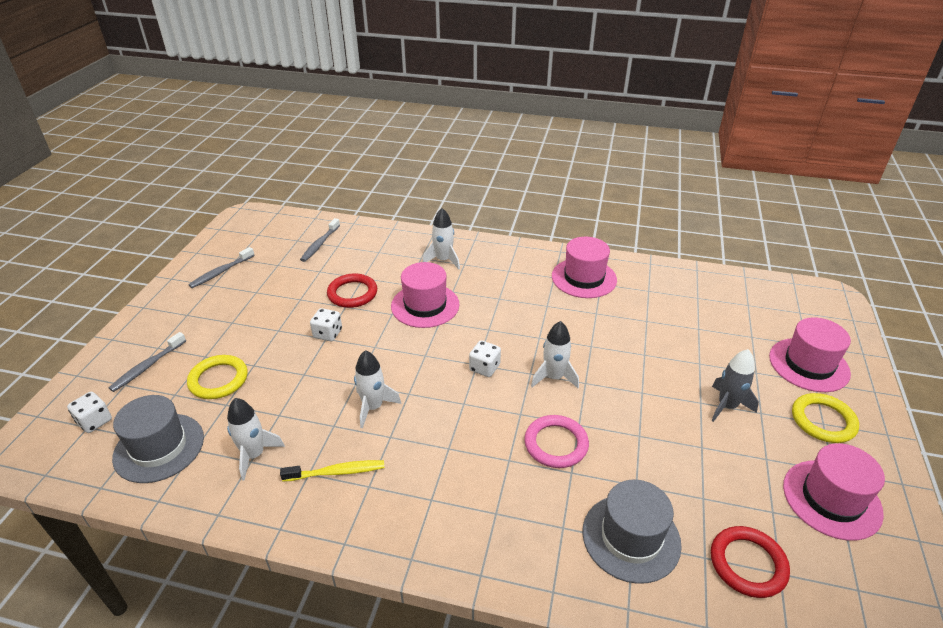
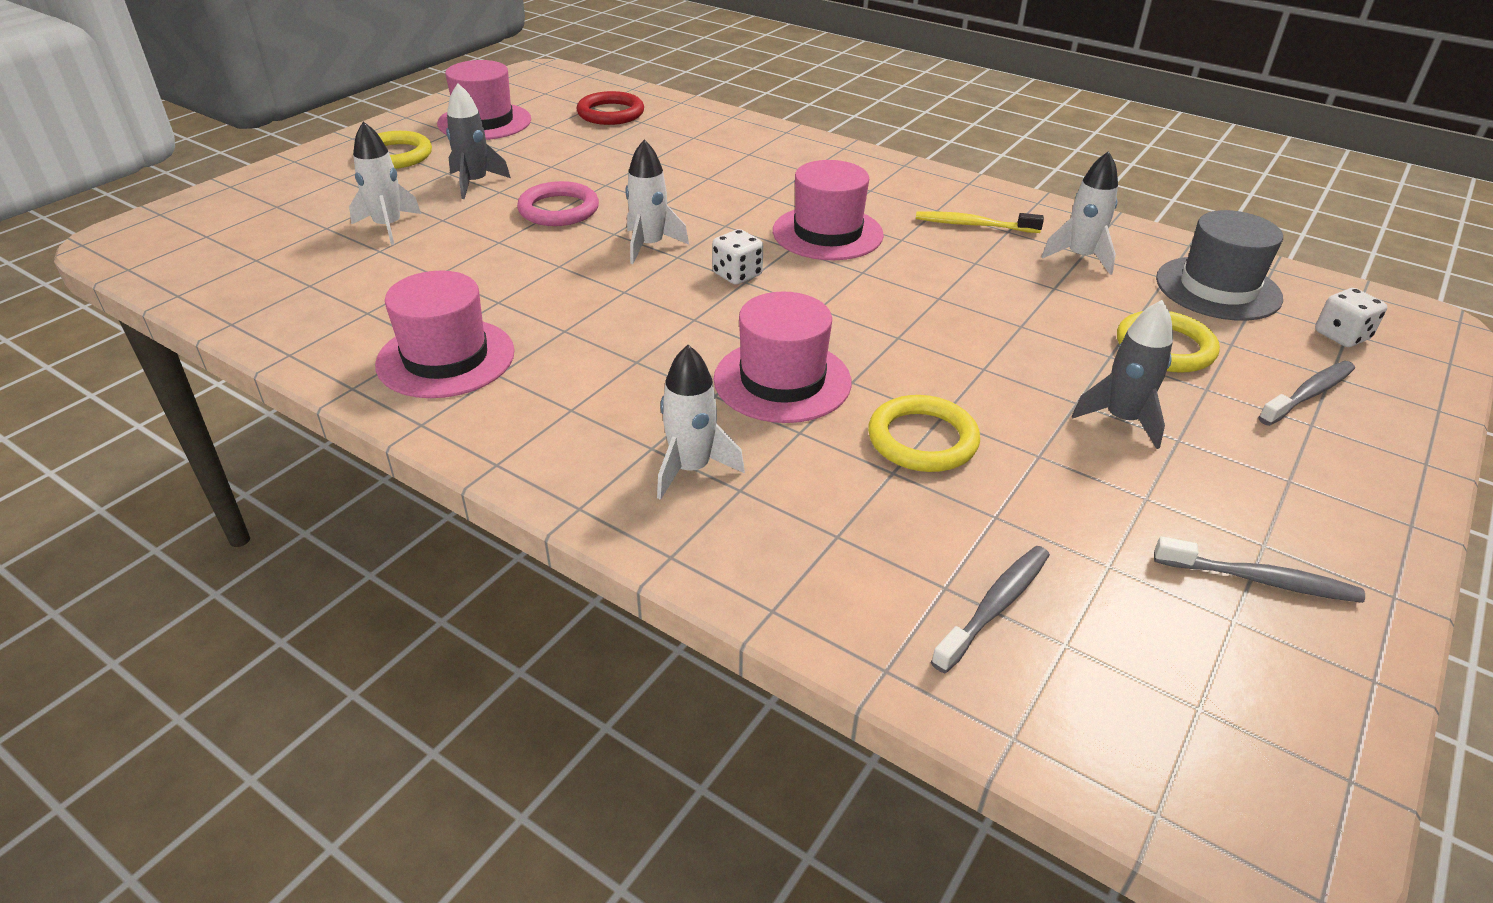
camera: 160 degrees left, 0 degrees up
grey toothbrush [188,247,255,288] -> grey toothbrush turned 45 degrees clockwise [1154,536,1365,603]
white dice [310,308,342,341] -> none
red ring [327,273,377,308] -> yellow ring [868,395,980,472]
white rocket [354,350,401,428] -> white rocket moved to [349,121,421,245]
pink ring [524,415,589,468] -> pink ring moved to [517,181,599,226]
grey hat [582,480,682,584] -> none
pink hat [769,317,851,392] -> pink hat moved to [773,160,884,260]
none -> grey rocket [1072,300,1173,449]

